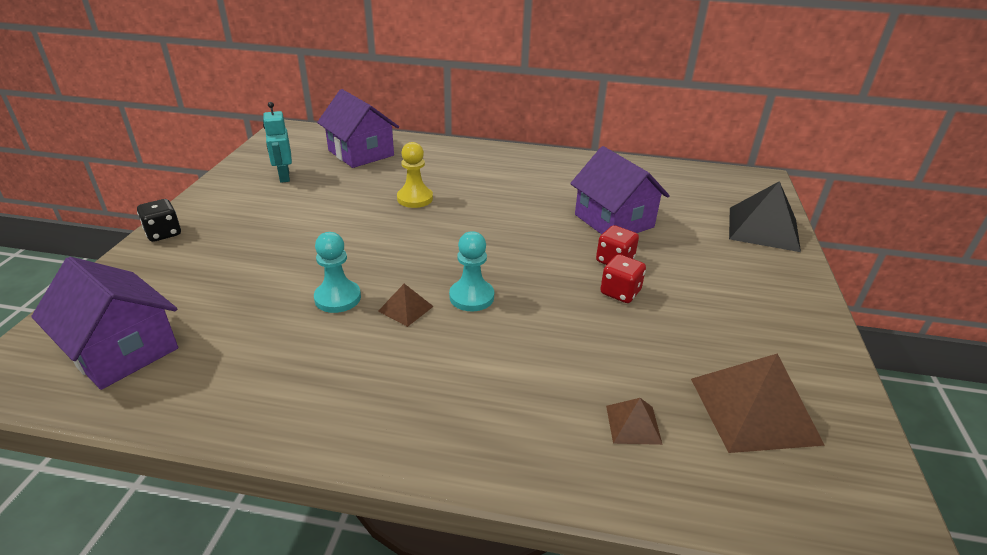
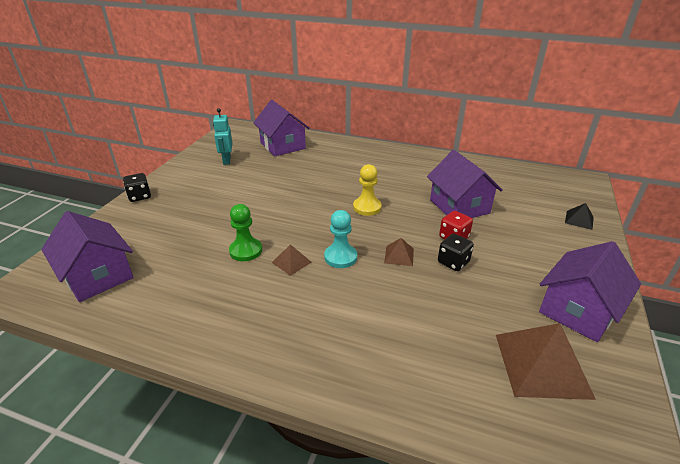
camera: 10 degrees right, 0 degrees up
turquoise pawn [314,232,361,313] -> green pawn [229,204,262,261]
yellow pawn [397,142,433,208] -> yellow pawn moved to [353,164,382,216]
red dice [600,254,646,303] -> black dice [438,234,474,271]
brown pyramid [606,398,663,445] -> brown pyramid moved to [384,238,414,266]
black pyramid [729,181,801,252] -> black pyramid [565,203,594,230], size x0.49
none -> purple house [539,241,641,342]

